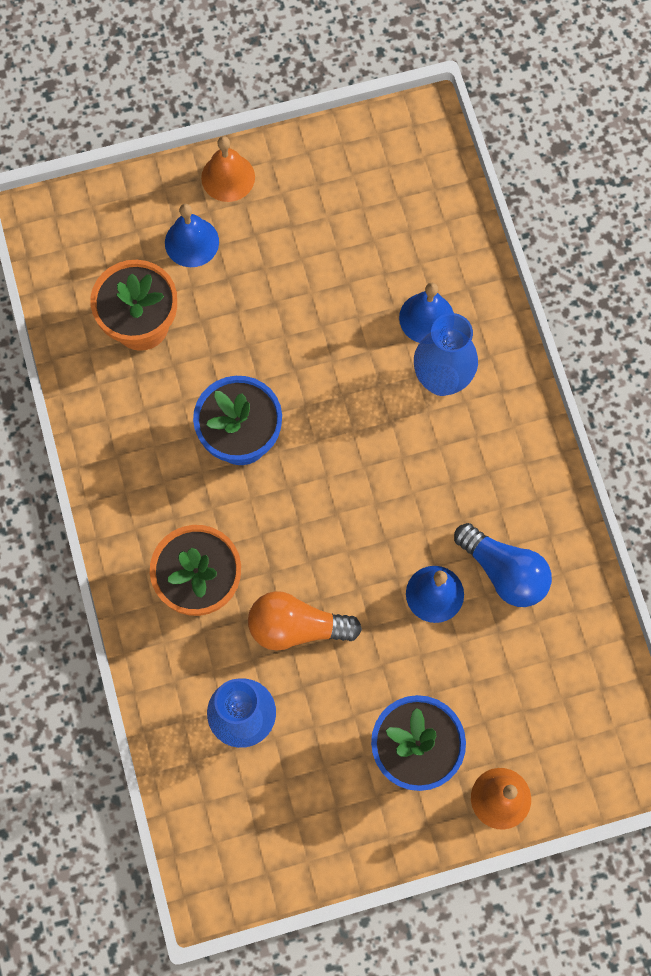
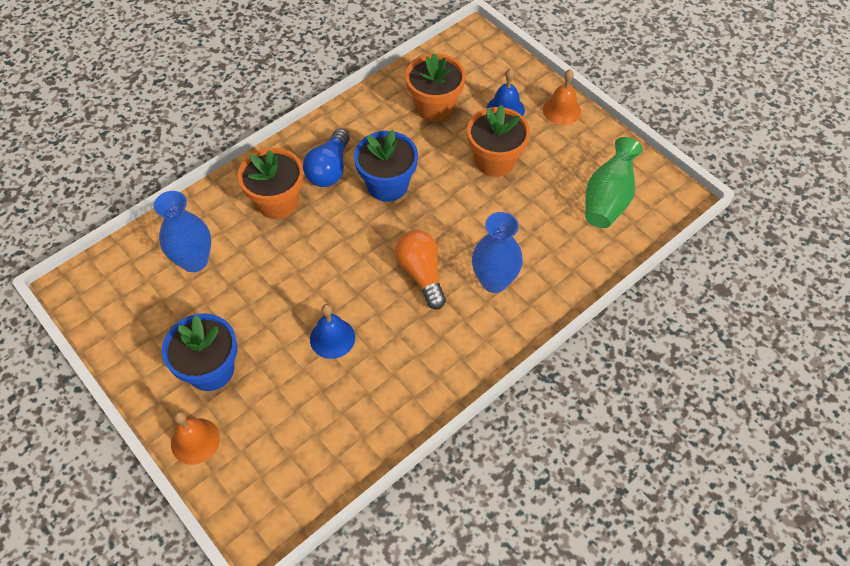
camera: 65 degrees right, 15 degrees down
orange light bulb [248,591,362,651] -> orange light bulb moved to [395,230,446,309]
blue bell [399,283,454,343] -> none
blue light bulb [454,523,552,607] -> blue light bulb moved to [303,128,350,187]
none -> orange flower pot [467,105,530,177]
none -> green vase [585,137,643,228]

